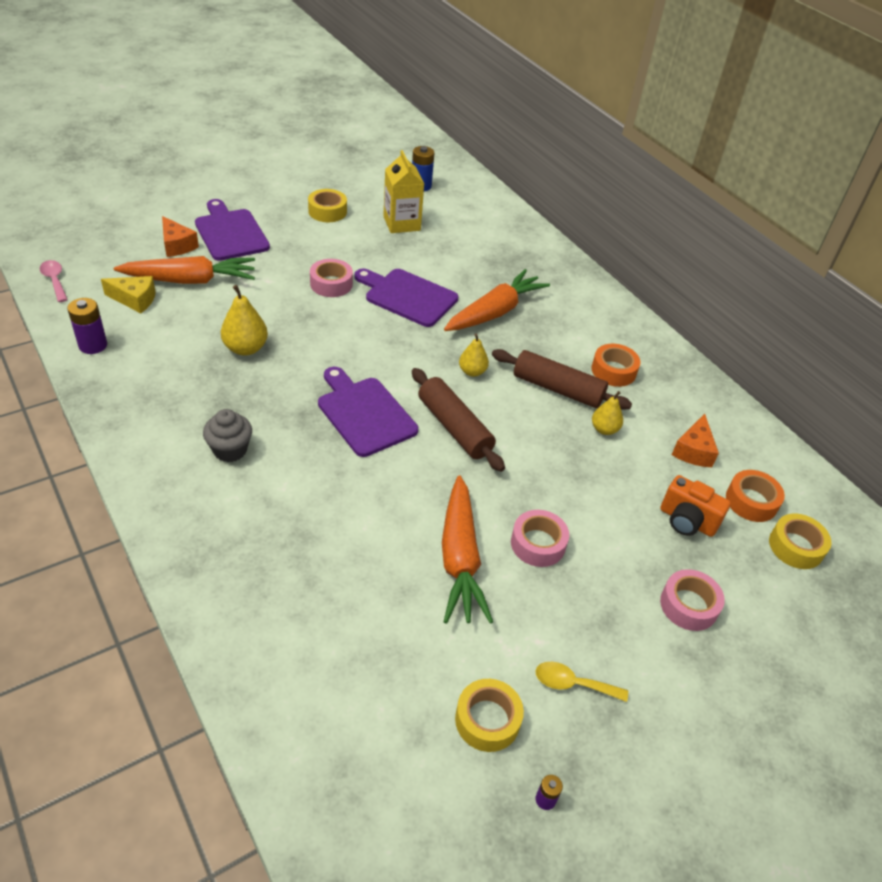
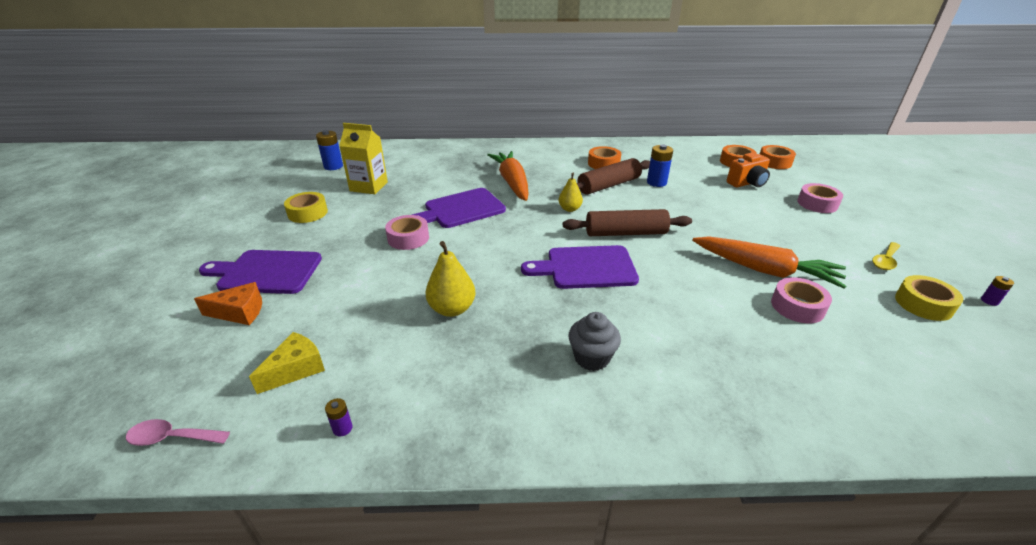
camera: 55 degrees left, 10 degrees down
purple battery [67,298,107,354] -> purple battery [325,398,353,436], size x0.52
orange carrot [114,256,255,284] -> none
pink tape [511,510,569,567] -> pink tape moved to [771,277,832,323]
yellow pear [592,391,623,435] -> blue battery [647,144,673,187]
orange cheese [672,414,719,467] -> none
yellow tape [769,513,832,569] -> orange tape [760,145,796,169]

